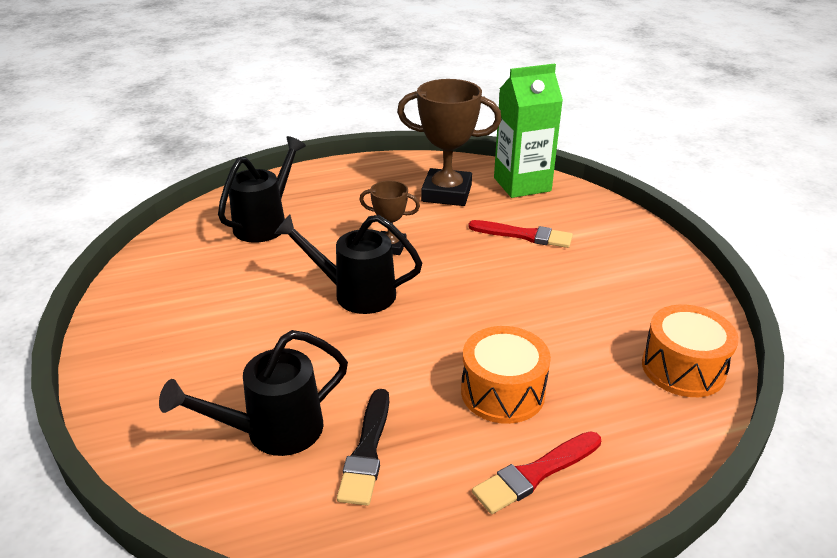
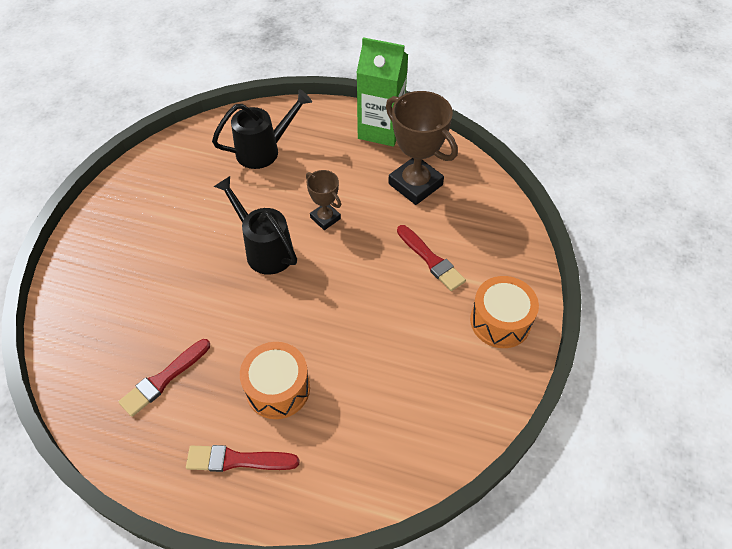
camera: 35 degrees right, 20 degrees up
black watering can [159,330,348,456] -> none
black brush [337,389,389,506] -> red brush [119,339,210,417]
green carton [494,64,563,198] -> green carton moved to [356,37,408,147]
orange drum [642,305,739,397] -> orange drum moved to [470,276,539,348]

